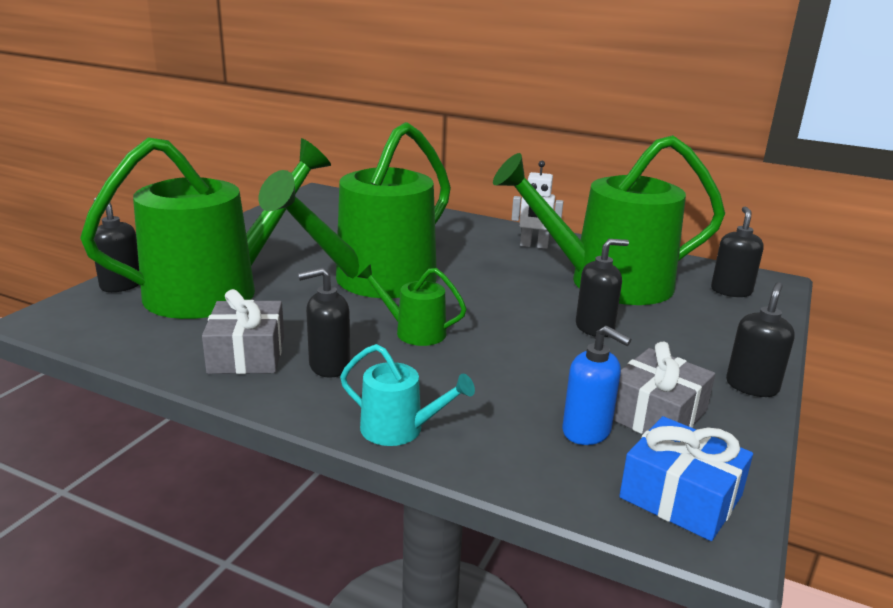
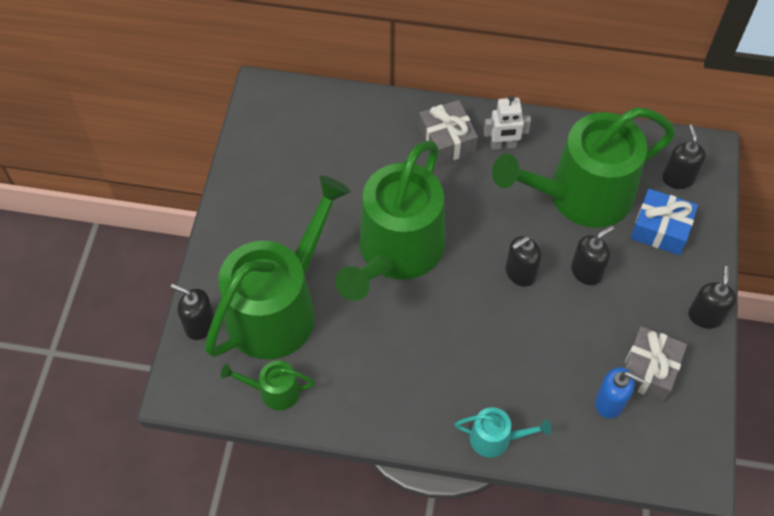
camera: 15 degrees left, 35 degrees up
grey gift [202,289,284,374] -> grey gift moved to [419,100,478,165]
black soap dispenser [298,268,351,378] -> black soap dispenser moved to [506,236,541,287]
green watering can [358,264,467,346] -> green watering can moved to [221,361,315,410]
blue gift [619,416,753,541] -> blue gift moved to [631,189,698,255]

